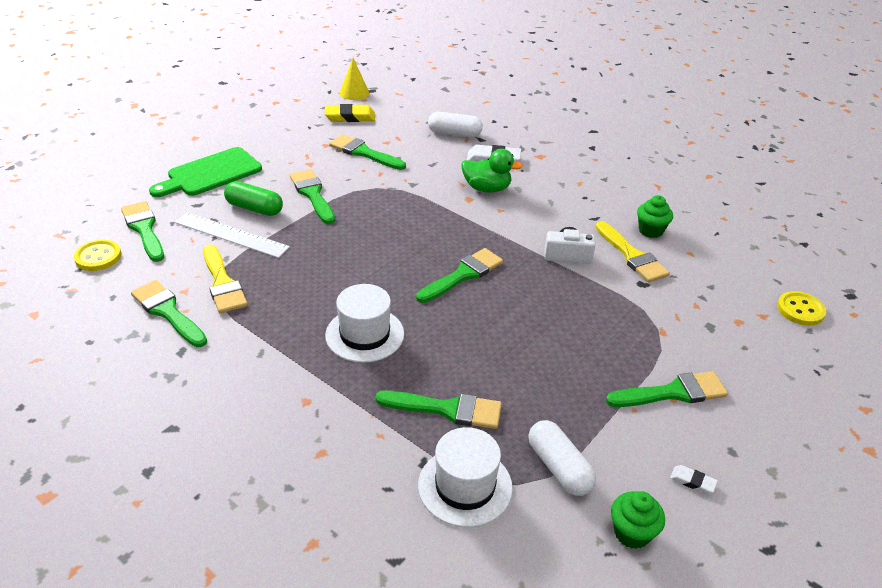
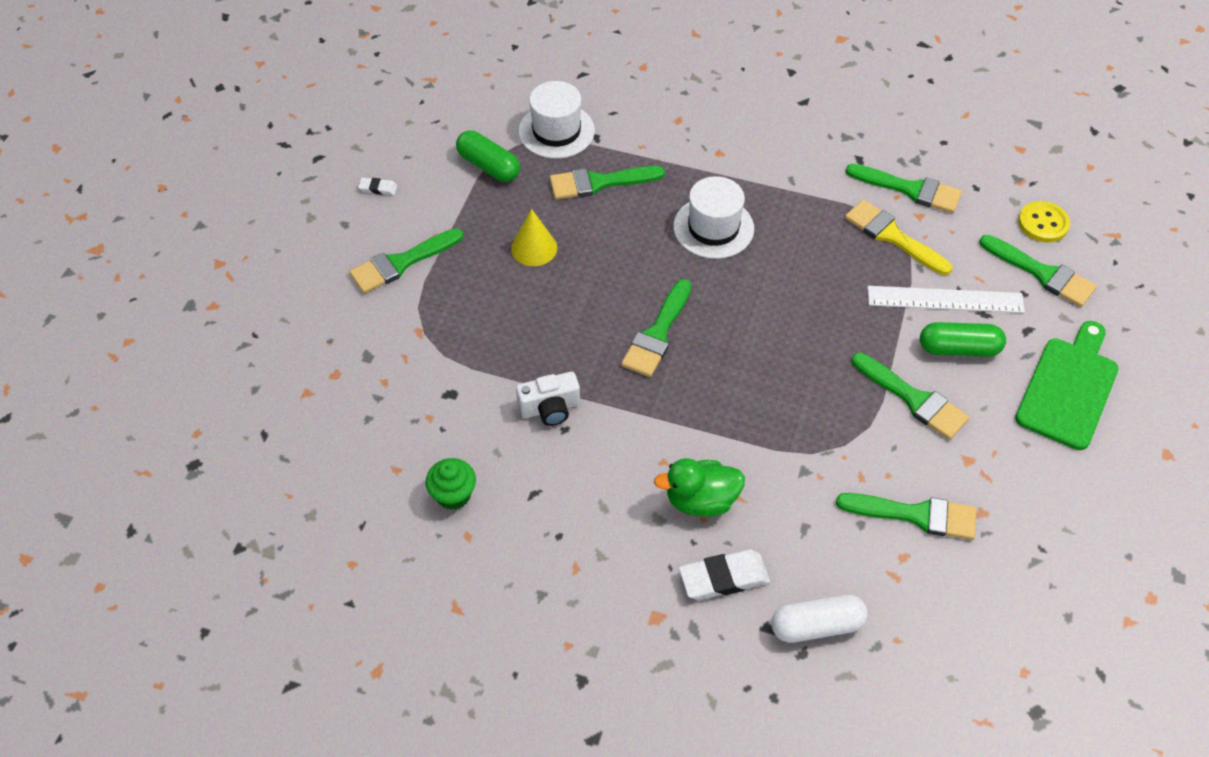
camera: 160 degrees right, 15 degrees up
yellow eraser [325,104,375,122] -> none
yellow cone [340,58,369,100] -> yellow cone moved to [511,209,557,266]
white capsule [528,420,596,496] -> green capsule [456,130,520,182]
yellow brush [595,221,670,283] -> none
green cupcake [611,491,665,549] -> none
yellow button [777,291,826,326] -> none

